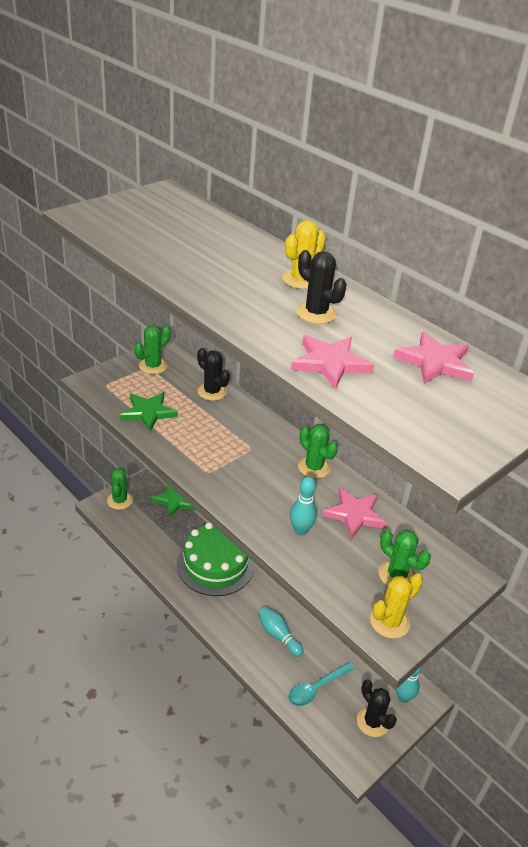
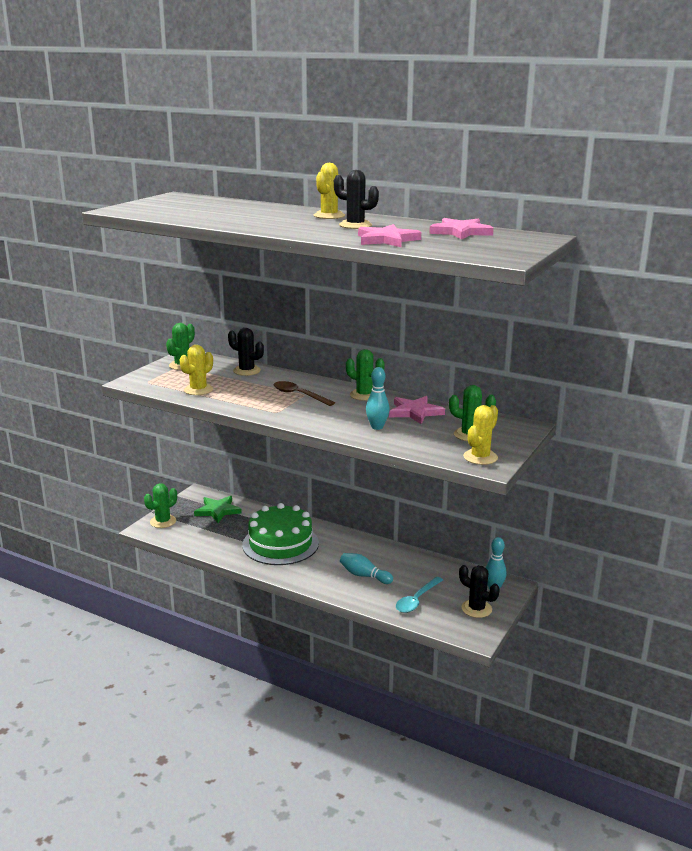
camera: 15 degrees left, 15 degrees down
green cactus [107,467,133,510] -> green cactus turned 60 degrees clockwise [144,483,177,528]
green star [120,392,178,432] -> yellow cactus [179,345,213,395]
none -> brown spoon [274,381,335,406]

